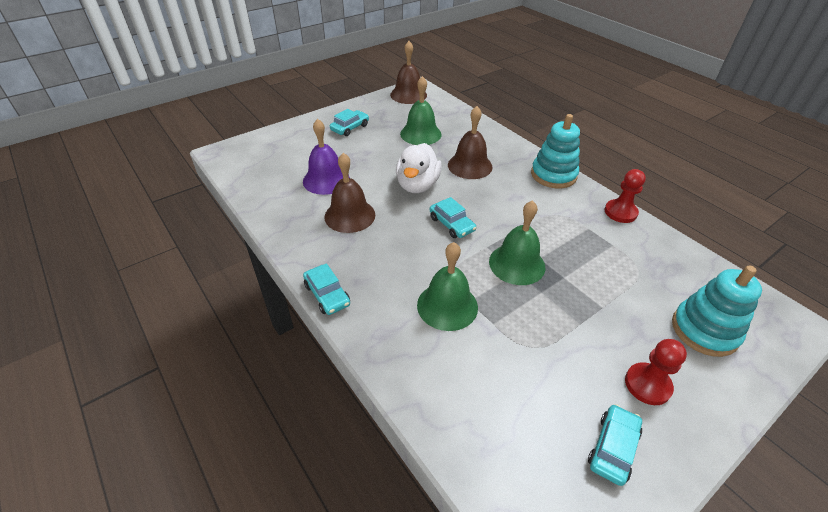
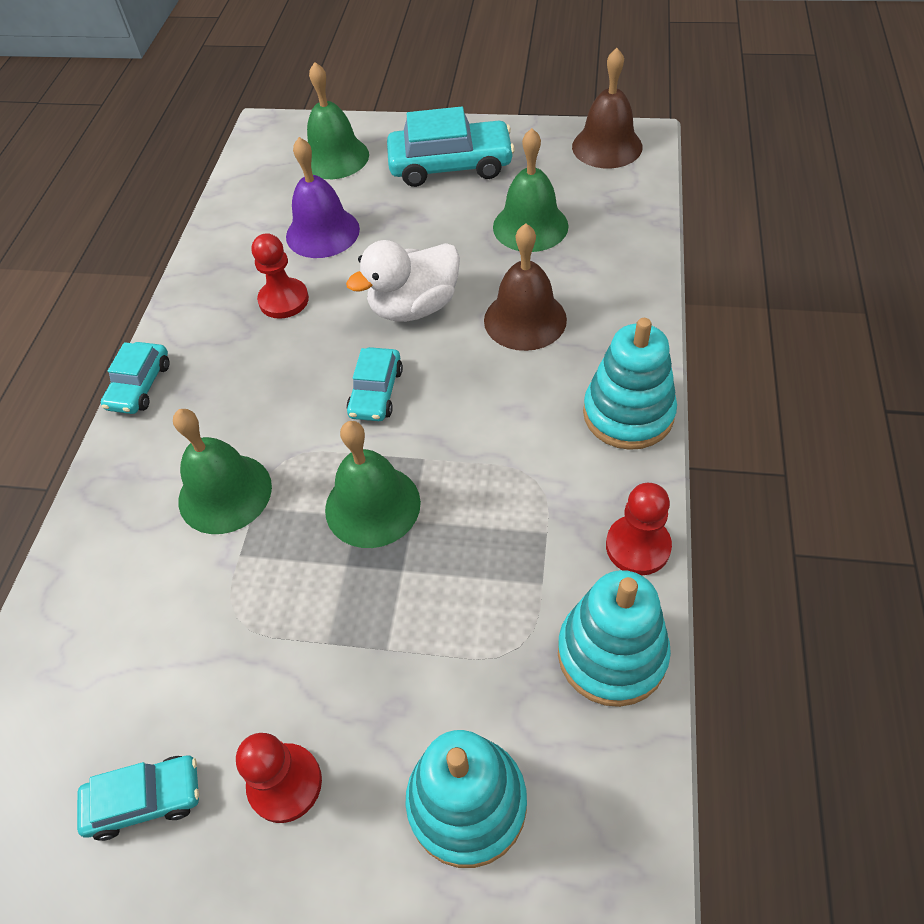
camera: 50 degrees right, 10 degrees up
brown bell [324,153,375,233] -> red pawn [252,233,309,319]
turquoise car [330,109,369,136] -> turquoise car [387,106,515,187], size x1.75
none -> green bell [307,62,369,179]
none -> turquoise stacking toy [558,570,671,707]

